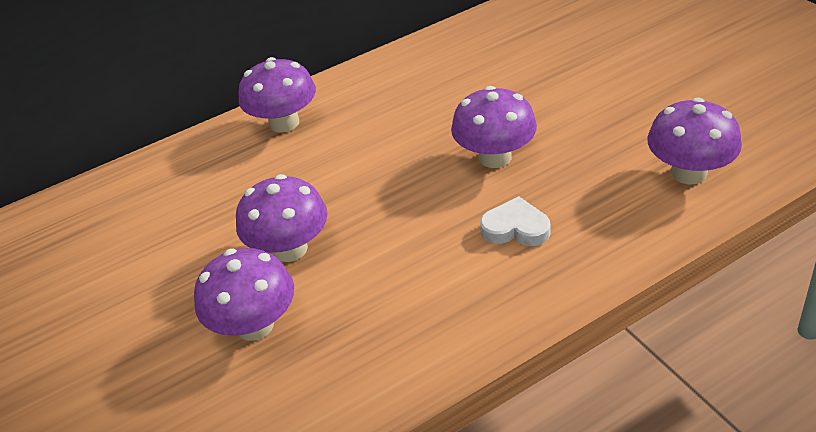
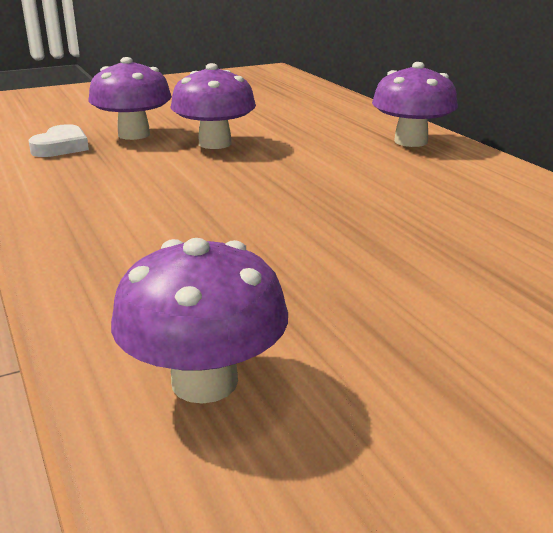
camera: 90 degrees right, 15 degrees down
purple mushroom [451,86,537,168] -> none
white heart [480,196,551,246] -> white heart moved to [29,124,89,157]

